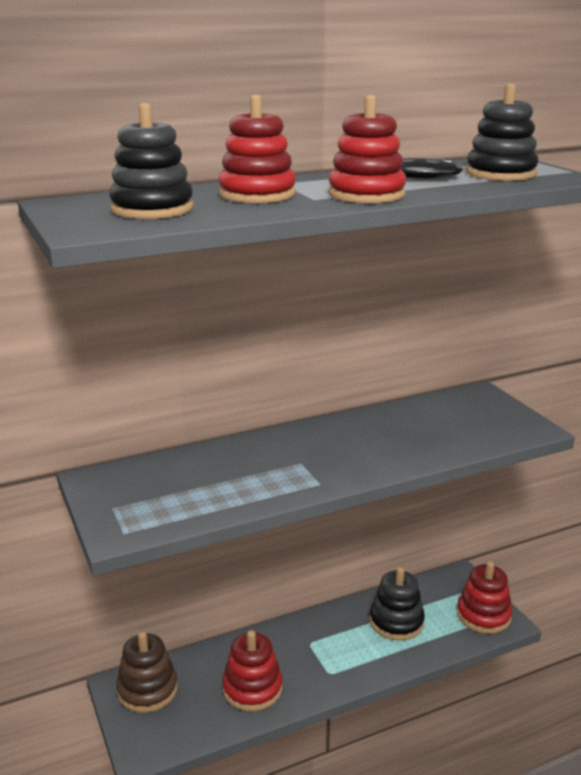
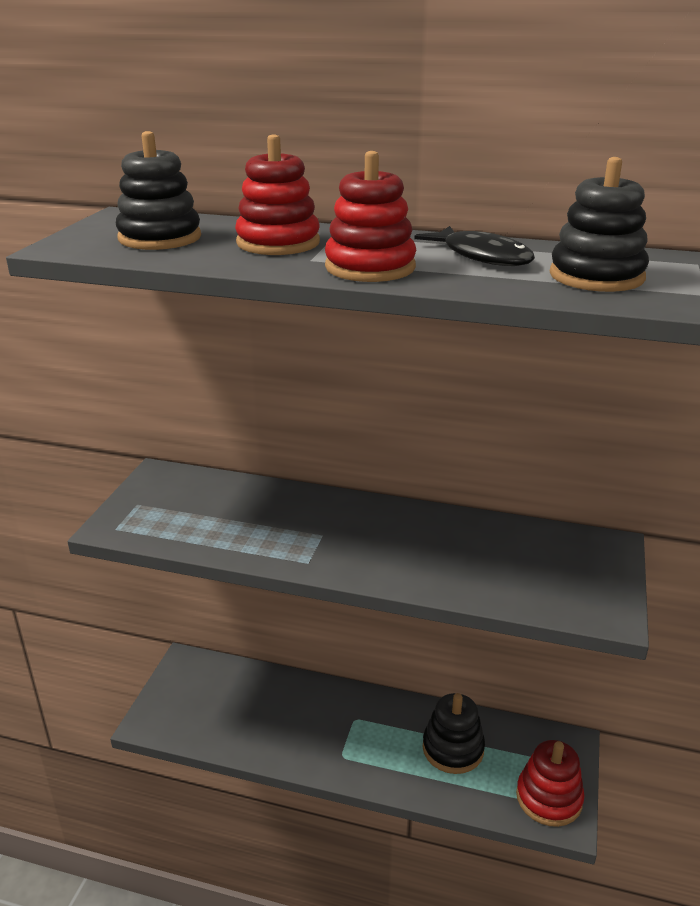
camera: 40 degrees right, 5 degrees up
brown stacking toy [116,631,178,713] -> none
red stacking toy [222,630,282,711] -> none

